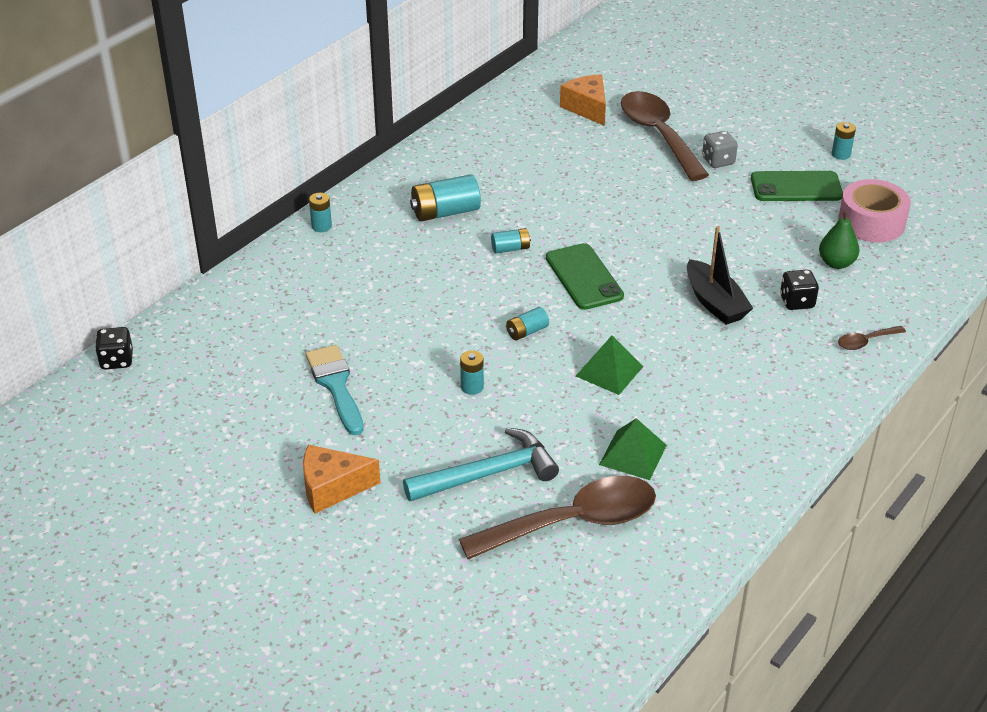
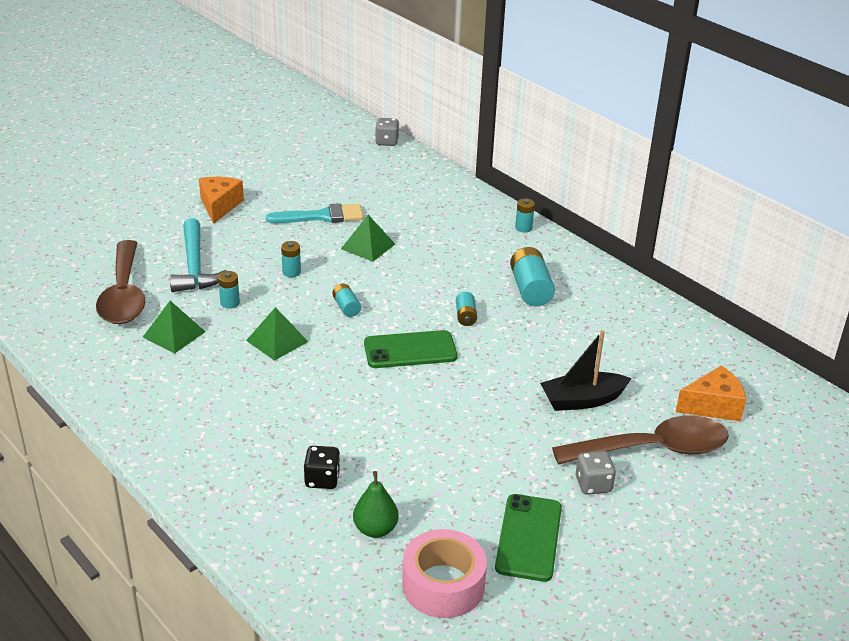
camera: 100 degrees right, 5 degrees down
black dice [95,327,133,370] -> grey dice [375,118,399,146]
black boat [687,226,753,325] -> black boat moved to [540,330,632,411]
turquoise battery [832,122,856,160] -> turquoise battery moved to [218,271,240,309]
brown spoon [838,326,906,350] -> none
none -> green pyramid [341,215,395,262]

